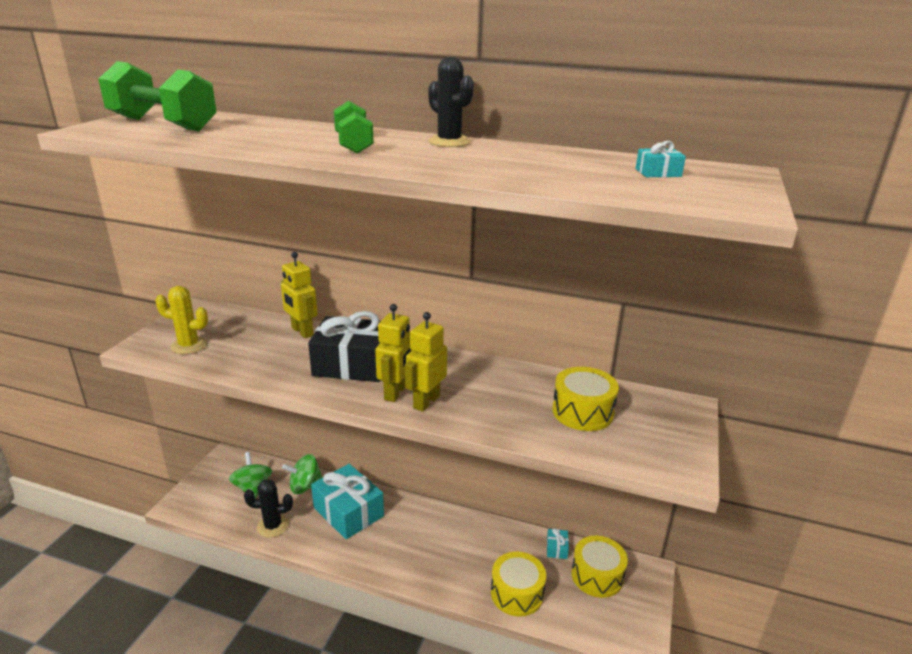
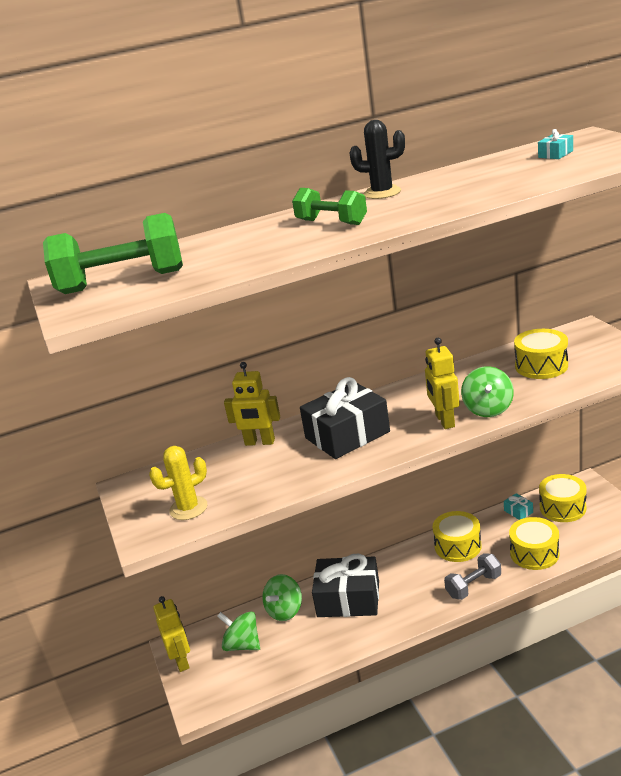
camera: 35 degrees left, 0 degrees up
black cactus [244,479,293,538] -> none
turquoise gift [311,464,384,539] -> black gift [312,553,379,617]
yellow robot [375,304,412,402] -> yellow robot moved to [153,596,190,672]
none -> yellow drum [433,511,481,562]
none -> grey dumbbell [444,553,501,600]
none -> green spinning top [461,366,514,417]

